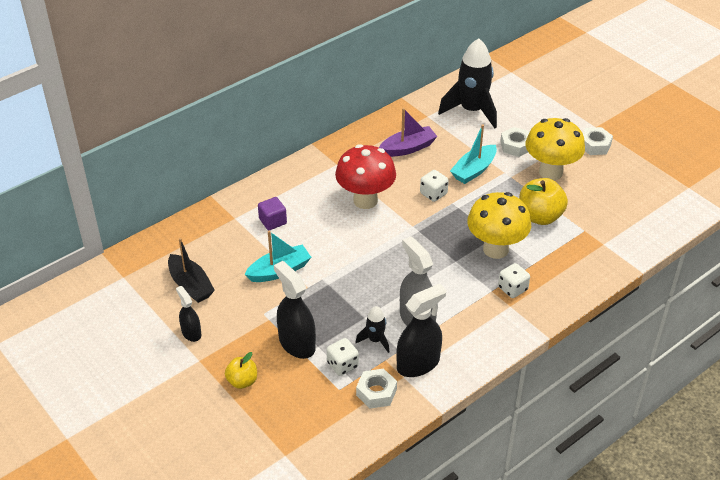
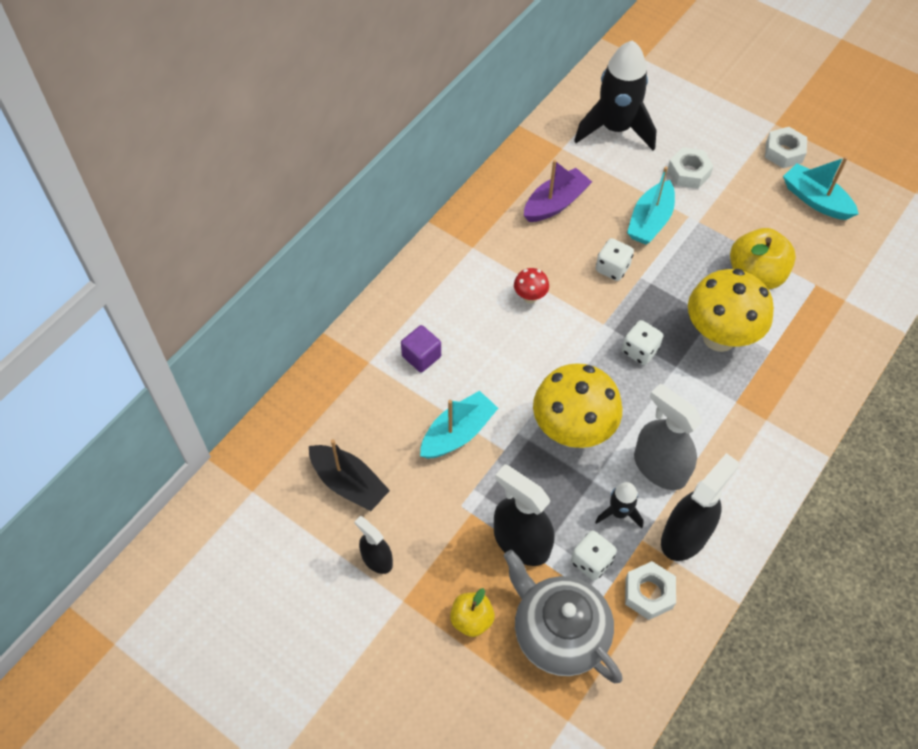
camera: 15 degrees left, 15 degrees up
red mushroom [335,144,396,209] -> red mushroom [514,268,549,303], size x0.44
white dice [498,263,530,298] -> white dice moved to [622,320,663,365]
yellow mushroom [525,118,585,180] -> yellow mushroom moved to [533,363,622,448]
none -> grey teapot [503,550,622,683]
none -> turquoise boat [783,156,859,220]

